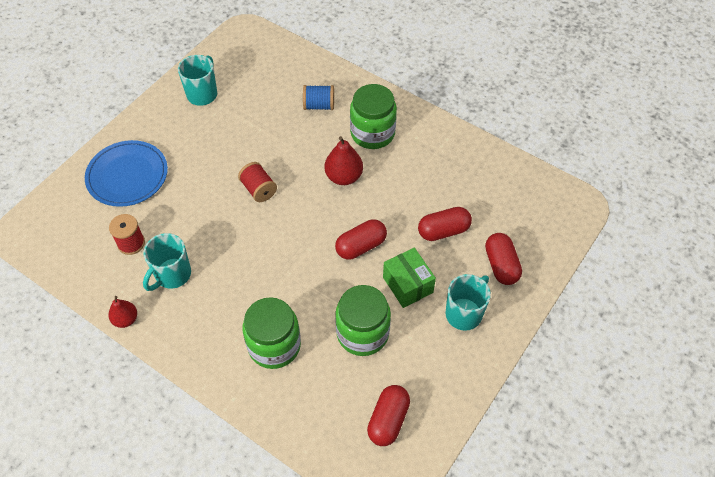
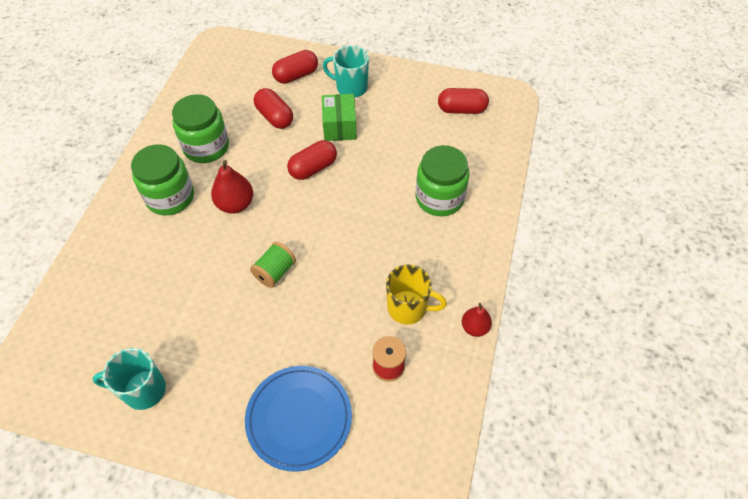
camera: 110 degrees left, 0 degrees up
turquoise mug [143,233,191,291] -> yellow mug [386,265,447,325]
red spool [238,162,277,202] -> green spool [250,242,296,288]
blue spool [303,85,334,110] -> none
red capsule [335,219,387,260] -> red capsule turned 75 degrees counterclockwise [287,140,337,180]
green jar [335,285,391,356] -> green jar moved to [172,94,229,163]
green box [383,248,436,308] -> green box turned 45 degrees counterclockwise [322,94,357,141]

